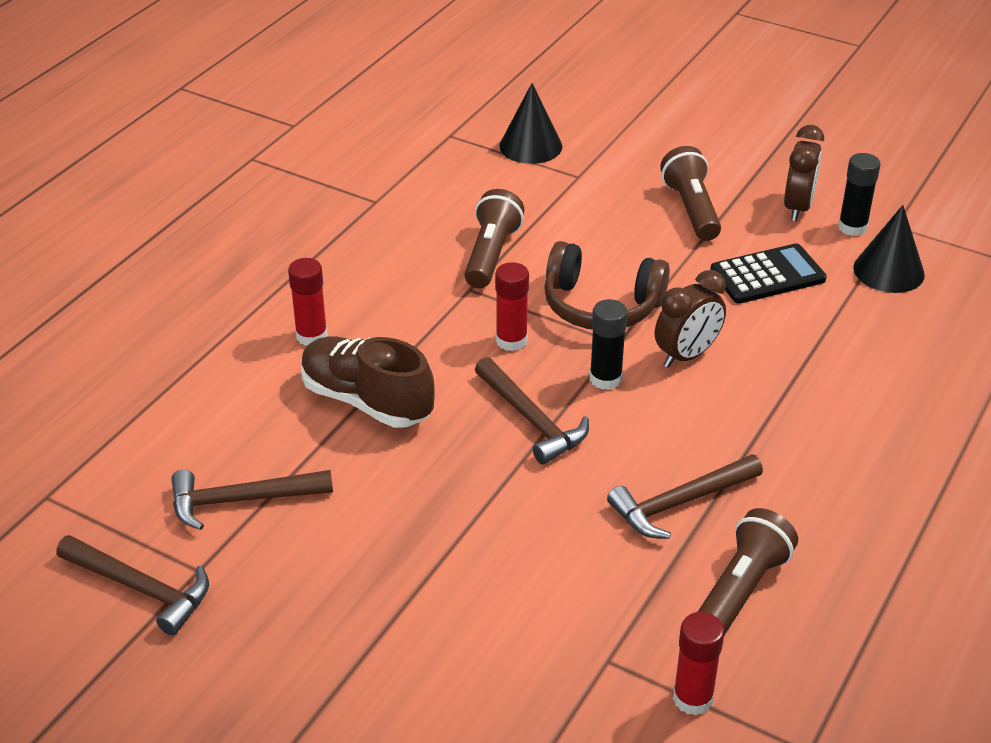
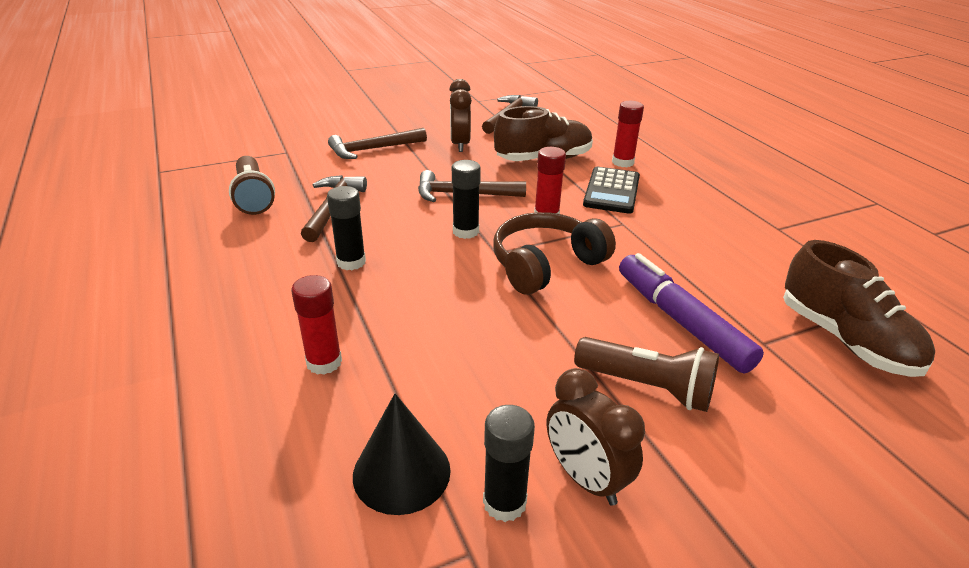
camera: 125 degrees right, 5 degrees down
brown hammer [56,535,209,635] -> brown hammer moved to [328,128,427,159]
brown flashlight [464,189,525,288] -> none
black cone [499,83,562,164] -> brown shoe [783,240,935,377]
brown clock [655,270,726,368] -> brown clock moved to [449,79,472,152]
red glue stick [673,612,724,716] -> red glue stick moved to [291,275,342,375]
black calculator [710,243,827,304] -> black calculator moved to [583,167,640,214]
none -> black glue stick [327,186,366,270]
none -> purple marker [619,253,764,374]

